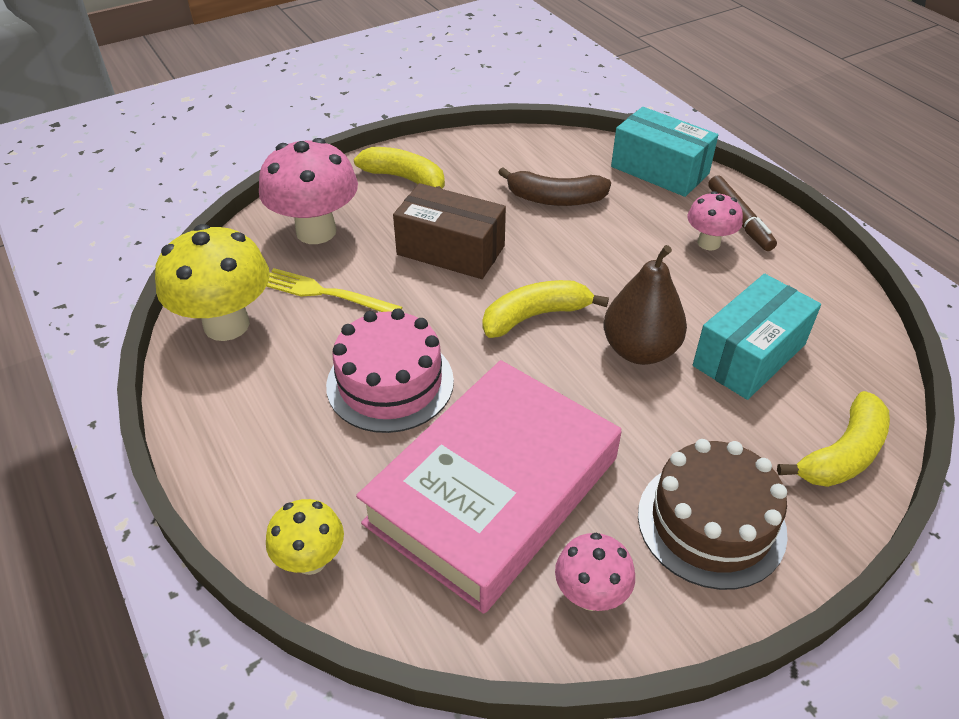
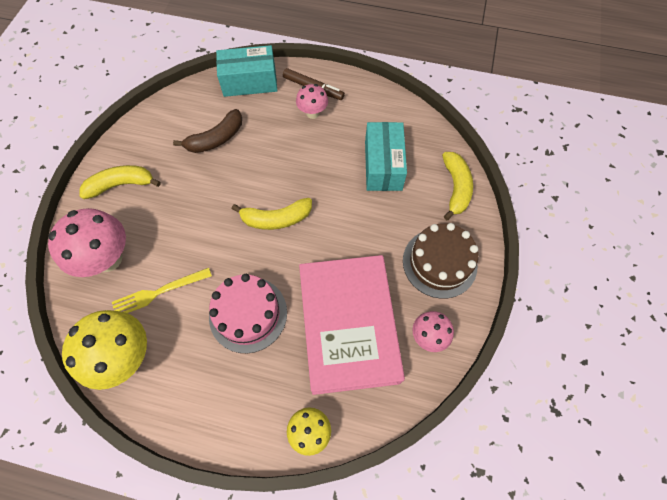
camera: 45 degrees left, 20 degrees up
brown box [393,183,506,279] -> none
yellow banana [482,280,609,338] -> yellow banana turned 120 degrees counterclockwise [232,198,312,230]
brown pear [604,245,687,365] -> none

